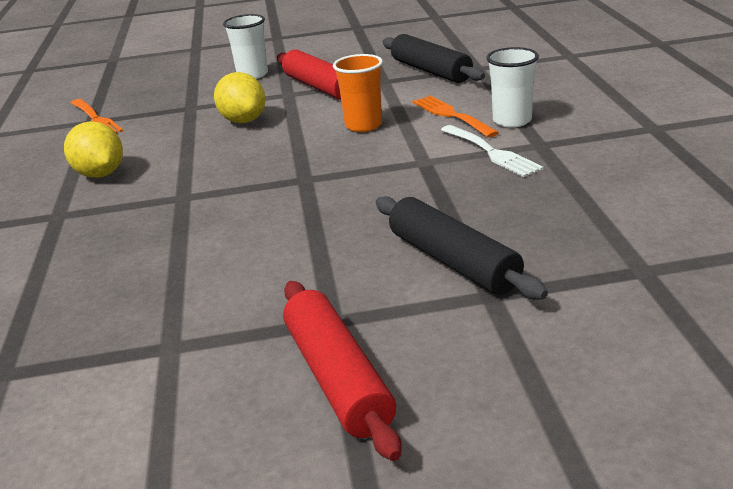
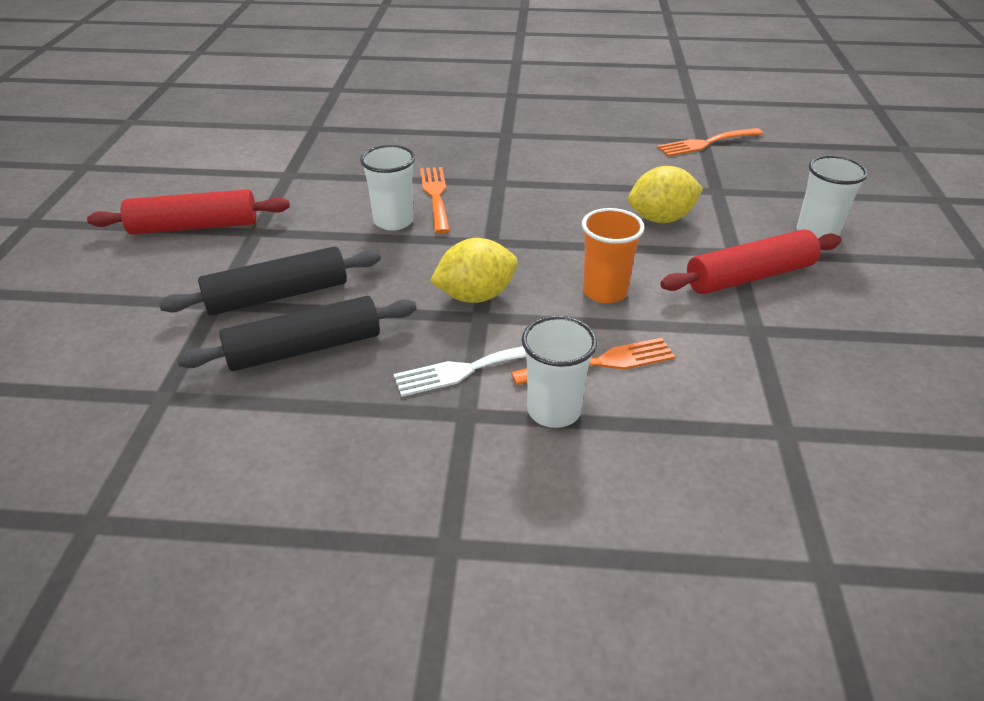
camera: 100 degrees right, 10 degrees up
yellow lemon [64,121,123,178] -> yellow lemon moved to [430,238,518,303]
black rolling pin [383,34,485,83] -> black rolling pin moved to [177,296,417,371]
none -> white cup [360,145,415,231]
none -> orange fork [420,167,450,234]

